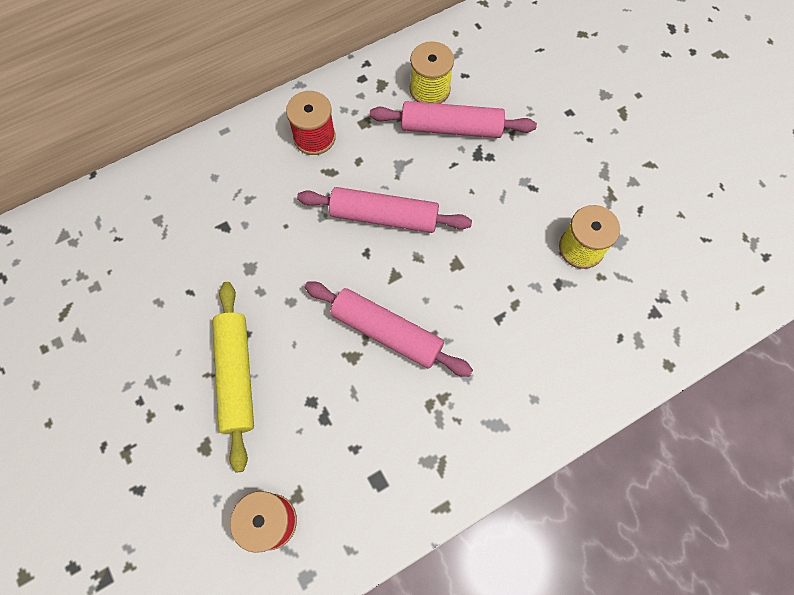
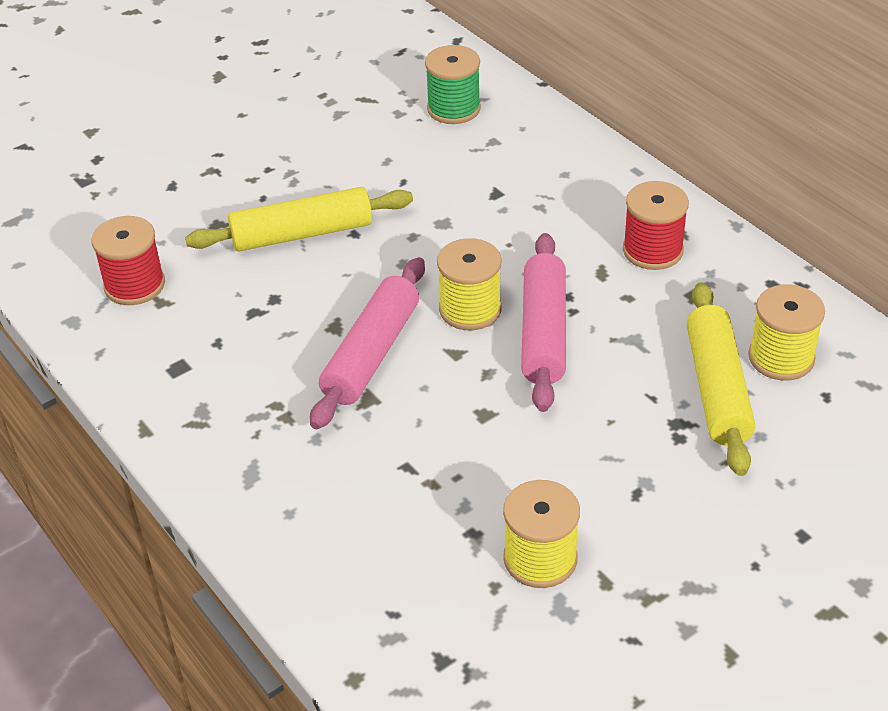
camera: 85 degrees right, 25 degrees down
pink rolling pin [370,101,537,138] -> yellow rolling pin [687,282,755,476]
none -> green spool [425,45,481,124]
none -> yellow spool [437,238,502,330]

